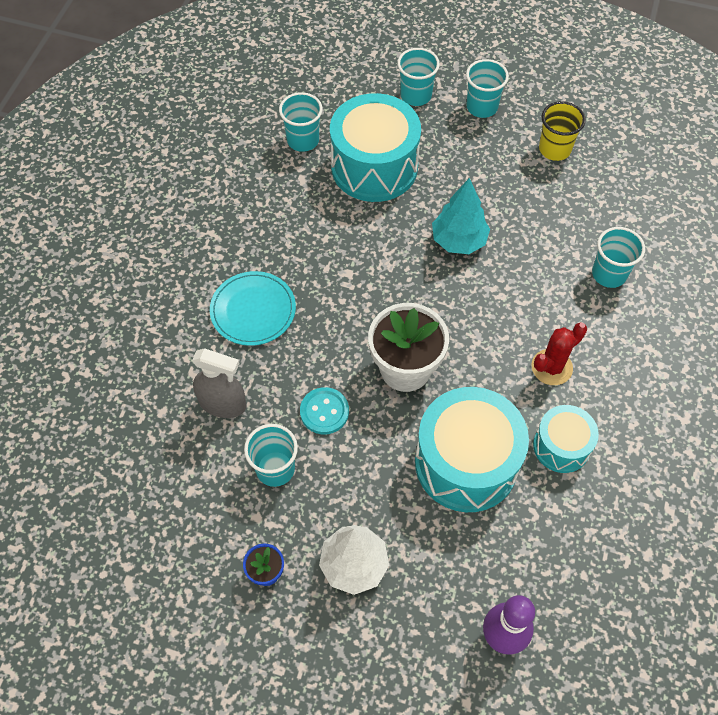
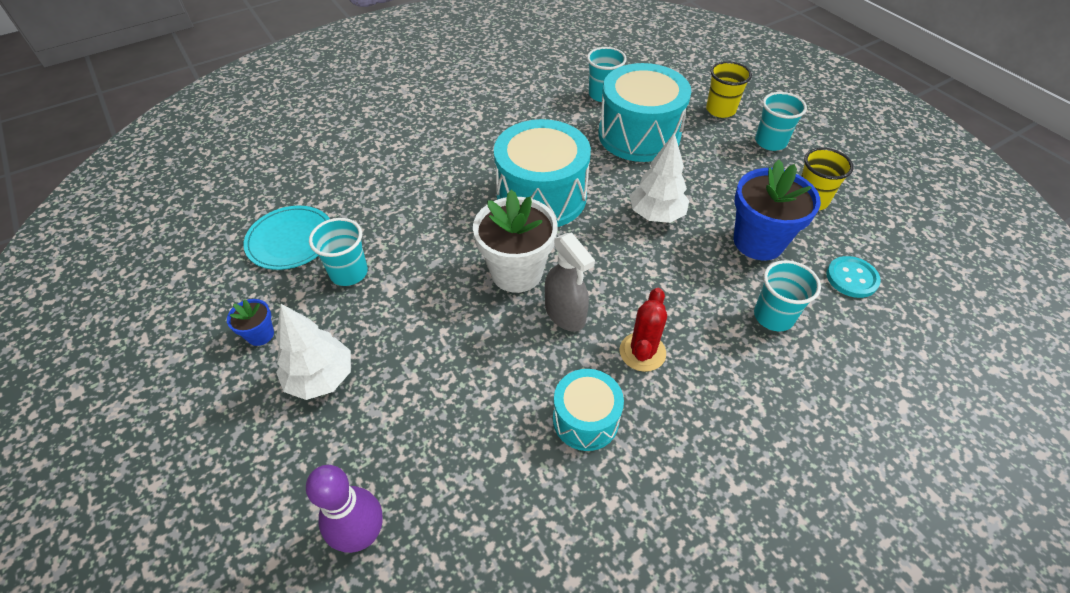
camera: 40 degrees right, 10 degrees down
grey spray bottle [192,348,246,418] -> grey spray bottle moved to [545,232,595,332]
turquoise plate [210,271,296,346] -> turquoise plate moved to [244,206,330,270]
turquoise button [300,387,349,434] -> turquoise button moved to [826,256,881,298]
turquoise cup [397,48,440,106] -> yellow cup [706,61,752,118]
turquoise drum [415,387,529,512] -> turquoise drum moved to [494,119,591,227]
turquoise tree [432,178,490,254] -> white tree [630,132,689,223]
red cactus [531,323,587,385] -> red cactus turned 75 degrees counterclockwise [619,288,667,372]
none -> blue flower pot [734,160,821,260]

